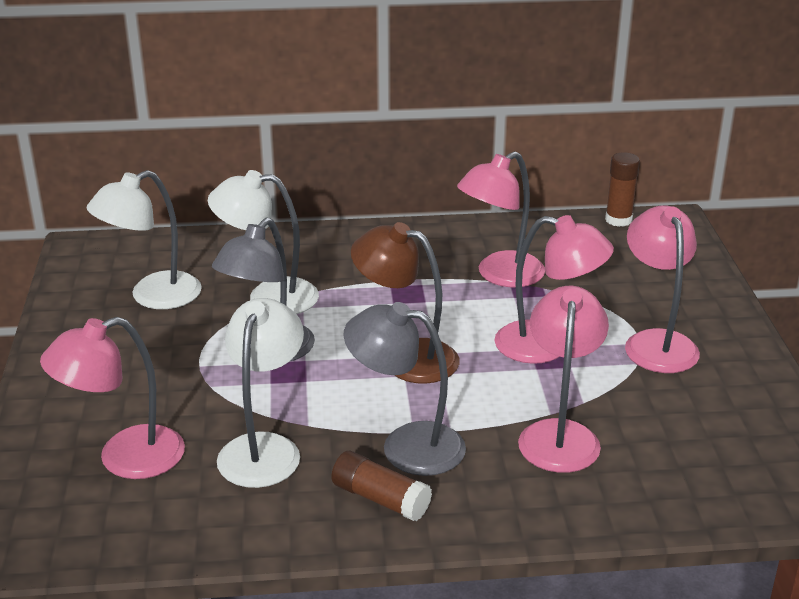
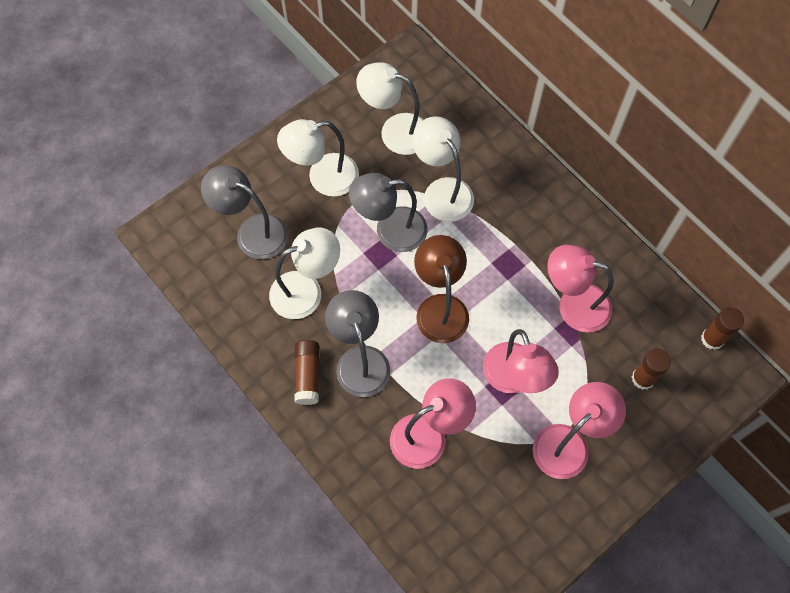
camera: 55 degrees right, 35 degrees up
pink lamp [40,317,185,479] -> grey lamp [201,165,288,259]
none -> white lamp [277,119,359,197]
none -> brown glue stick [632,348,671,390]

